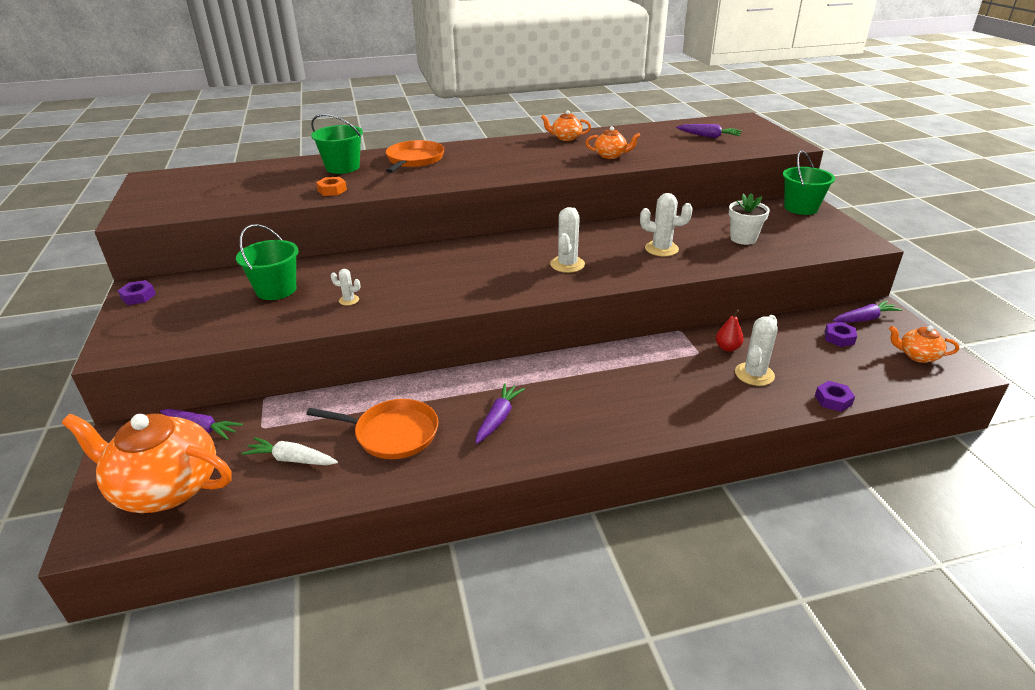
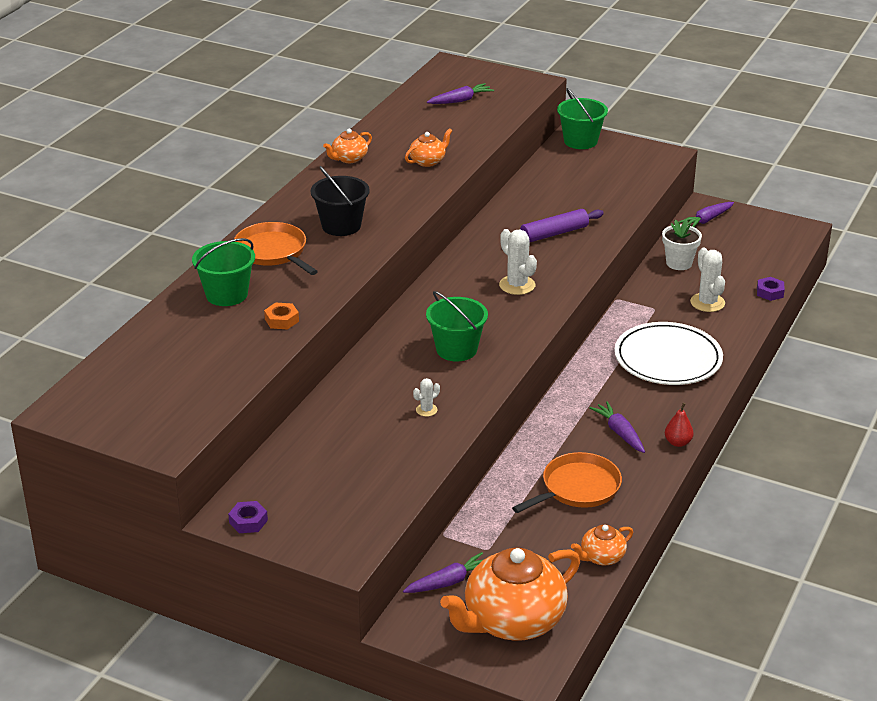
camera: 50 degrees left, 0 degrees up
green bucket [236,224,298,300] -> green bucket moved to [426,291,488,362]
white carrot [241,437,338,465] -> none
white cactus [640,193,693,256] -> purple rolling pin [520,209,604,242]
red pear [716,309,744,352] -> red pear moved to [665,403,694,447]
white flower pot [729,193,770,245] -> white flower pot moved to [662,220,702,270]
purple nut [825,322,857,347] -> none
purple carrot [833,300,902,323] -> purple carrot turned 150 degrees counterclockwise [678,202,734,227]
orange teapot [889,326,959,363] -> orange teapot moved to [571,525,633,565]
none -> black bucket [311,166,370,236]
none -> white plate [614,322,723,385]

